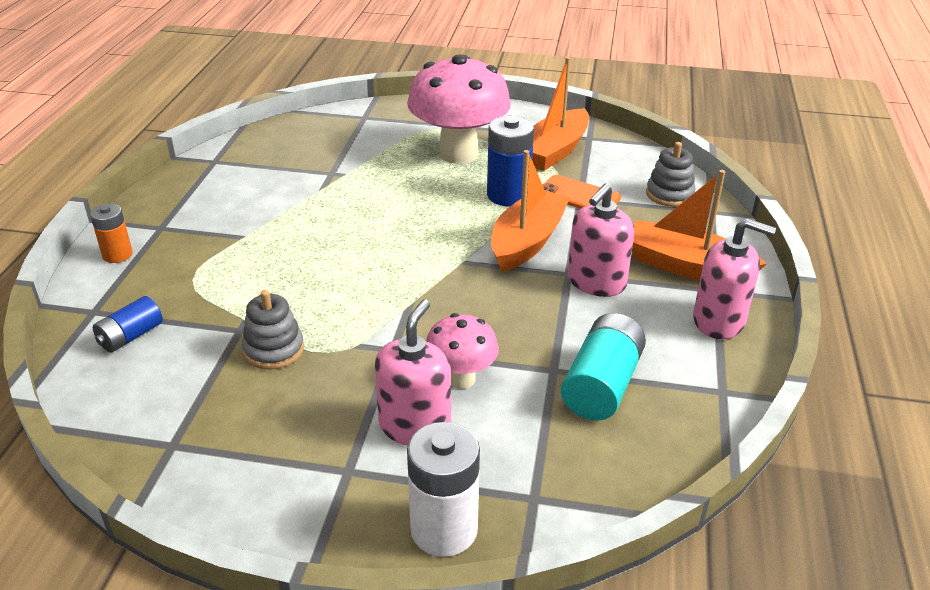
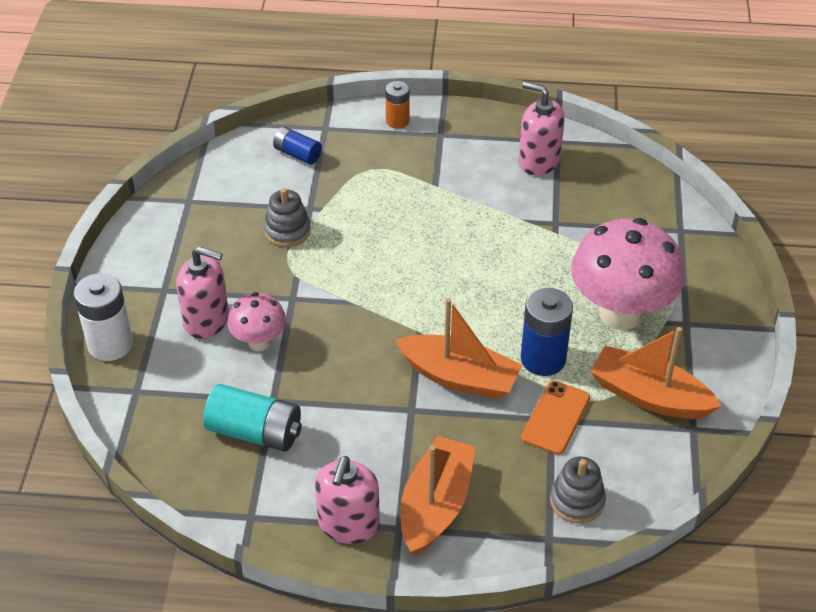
camera: 85 degrees right, 10 degrees up
pink soap dispenser [568,184,635,297] -> pink soap dispenser moved to [519,82,565,175]

